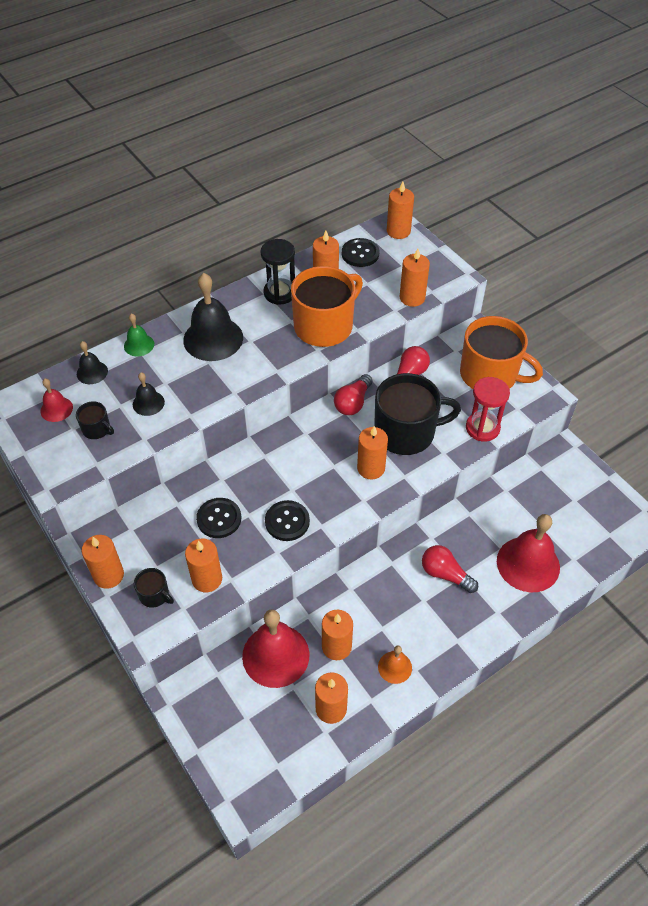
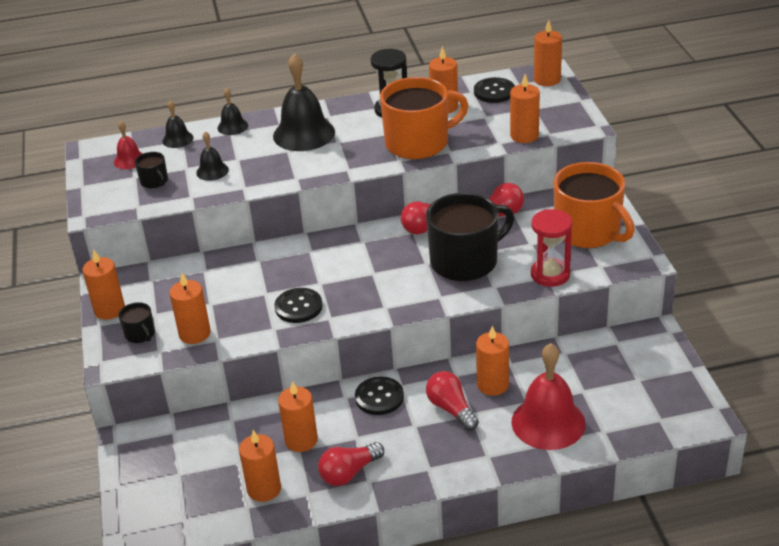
camera: 25 degrees right, 15 degrees down
green bell [124,313,154,356] -> black bell [217,88,248,135]
black button [196,498,241,538] -> black button moved to [355,377,404,415]
red bell [242,609,309,688] -> none
orange candle [357,426,388,480] -> orange candle moved to [476,325,509,396]
black mug [374,373,461,455] -> black mug turned 45 degrees counterclockwise [426,193,514,281]
orange bell [378,645,412,684] -> red light bulb [318,442,384,486]

